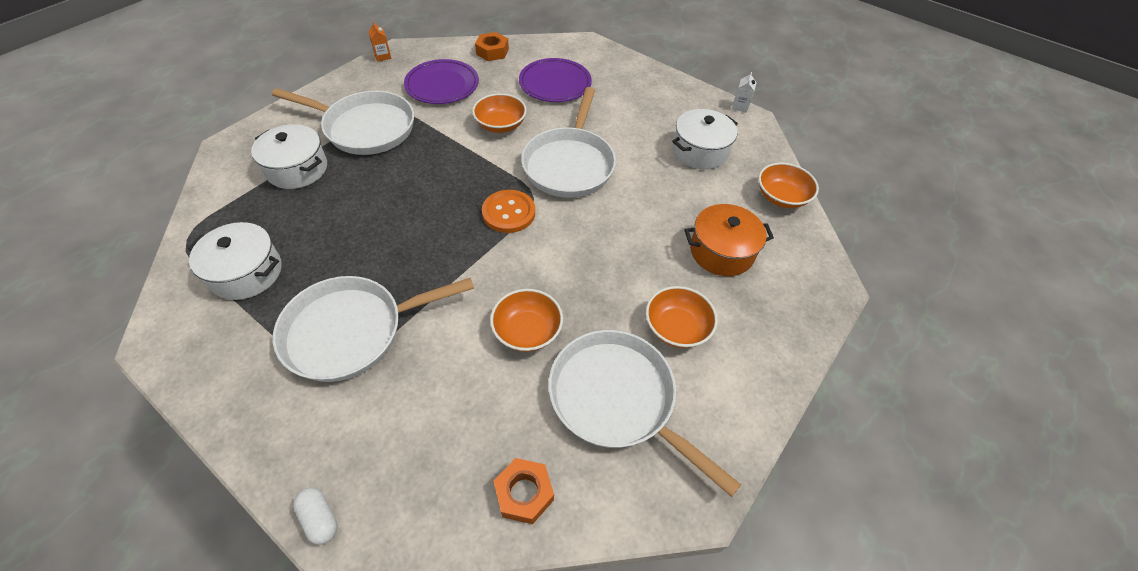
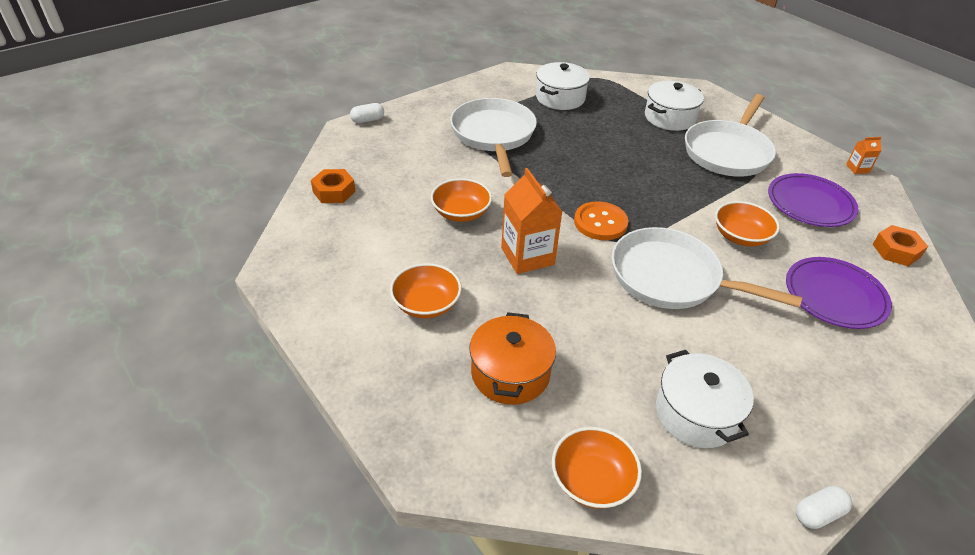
camera: 105 degrees right, 10 degrees down
white pan [548,330,741,497] -> none
white carton [732,72,757,113] -> white capsule [796,486,852,529]
none -> orange carton [501,168,562,274]

